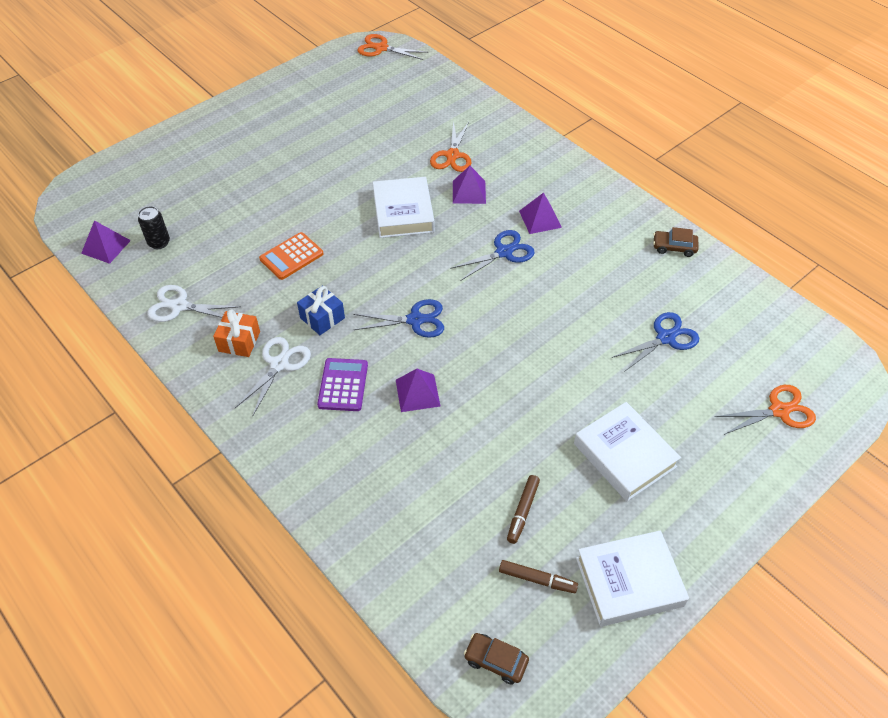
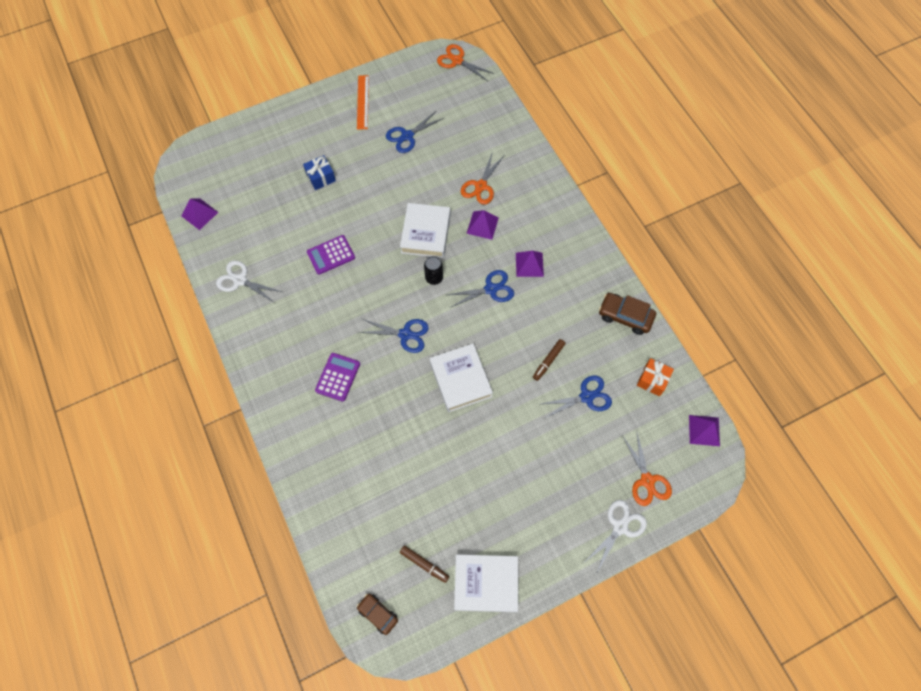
camera: 15 degrees right, 15 degrees up
black can [138,206,170,249] -> black can moved to [424,256,443,285]
orange gift [213,309,260,357] -> orange gift moved to [637,358,674,396]
white scissors [235,337,311,415] -> white scissors moved to [586,500,647,574]
orange calculator [259,232,323,280] -> purple calculator [307,235,355,275]
blue gift [297,285,345,335] -> blue gift moved to [303,155,336,190]
purple pyramid [396,369,441,412] -> purple pyramid moved to [689,415,720,446]
brown marker [507,475,540,544] -> brown marker moved to [533,339,565,381]
white book [574,402,681,501] -> white book moved to [430,343,493,412]
brown car [653,227,698,257] -> brown car [599,293,656,335], size x1.51
orange scissors [715,385,816,435] -> orange scissors turned 75 degrees clockwise [622,430,672,506]
none -> orange ruler [357,75,369,130]
none -> blue scissors [386,110,444,153]

